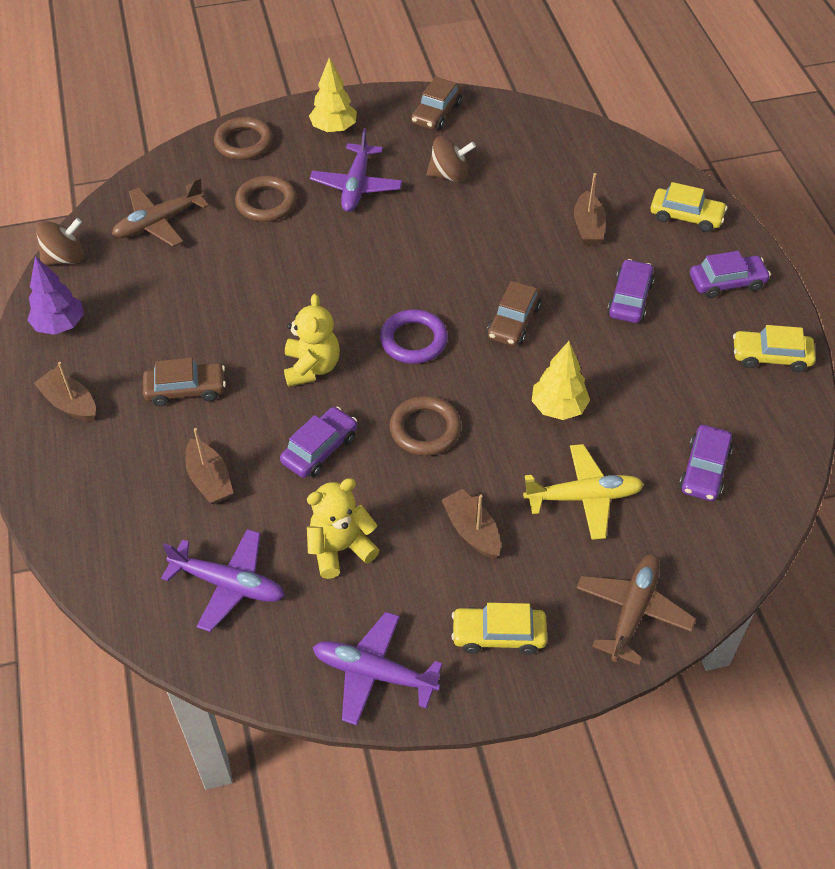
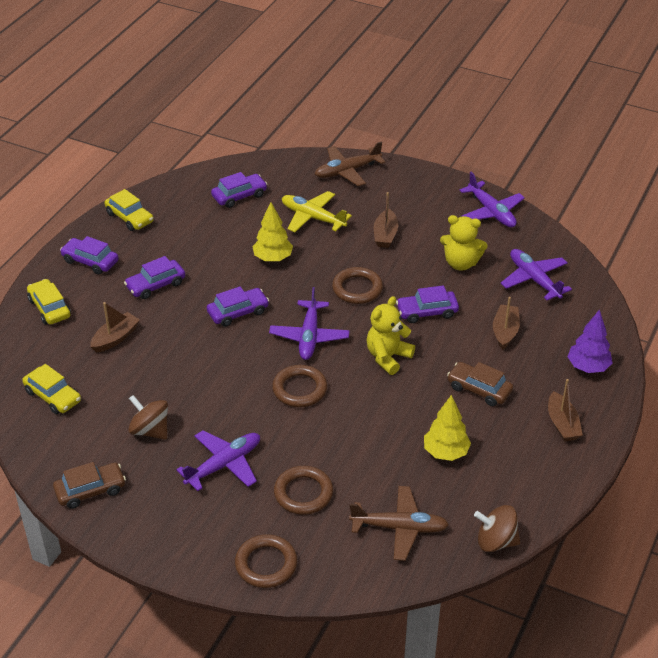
camera: 140 degrees left, 10 degrees down
purple tree [27,256,84,335] -> purple tree moved to [567,309,612,373]
yellow tree [309,58,357,133] -> yellow tree moved to [424,395,471,461]
purple ring [380,309,448,364] -> purple plane [269,287,350,360]
yellow car [451,603,547,655] -> yellow car moved to [22,364,81,414]
brown car [487,281,541,346] -> purple car [207,286,269,327]
none -> brown ring [272,365,327,407]

